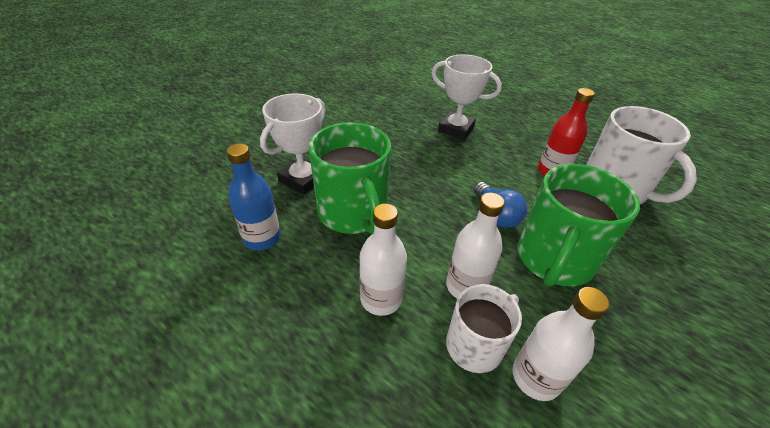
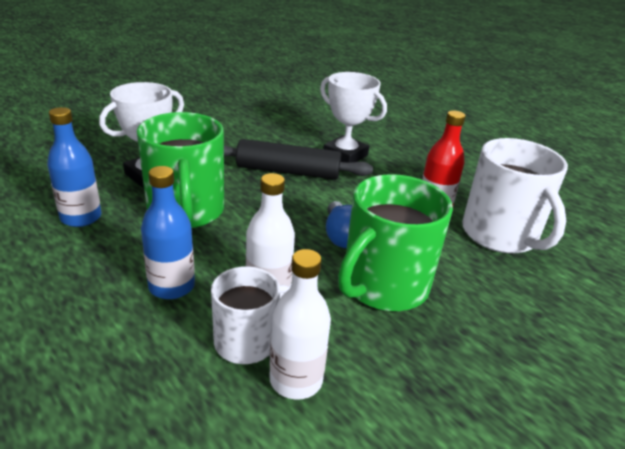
camera: 10 degrees right, 10 degrees down
white bottle [359,204,407,316] -> blue bottle [141,166,195,299]
none -> black rolling pin [224,139,373,180]

